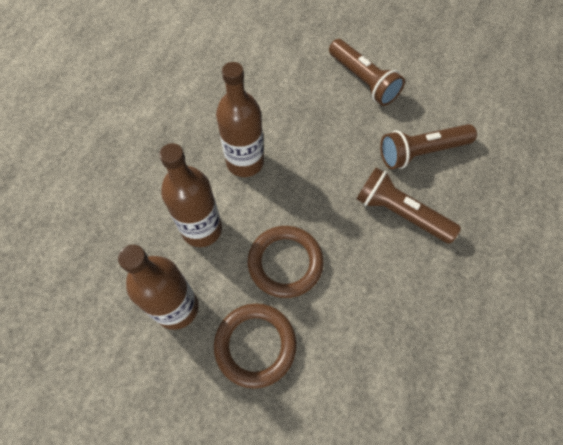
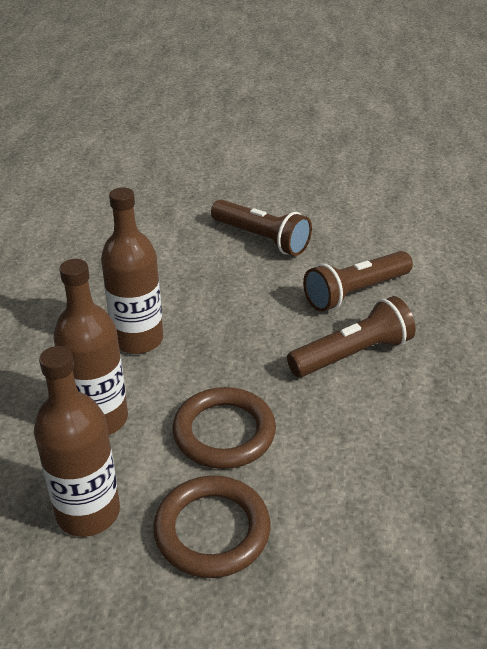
camera: 15 degrees left, 25 degrees down
brown flashlight [357,167,461,244] -> brown flashlight turned 135 degrees clockwise [287,296,416,377]

